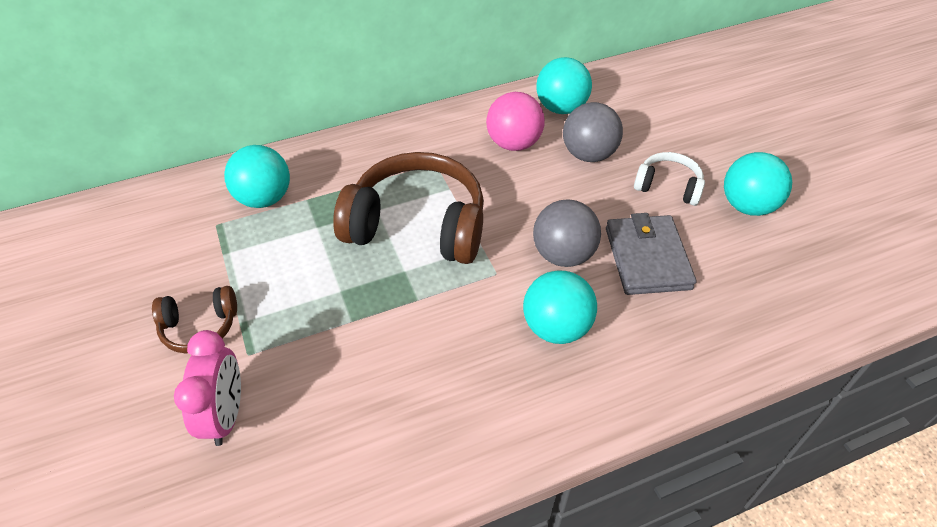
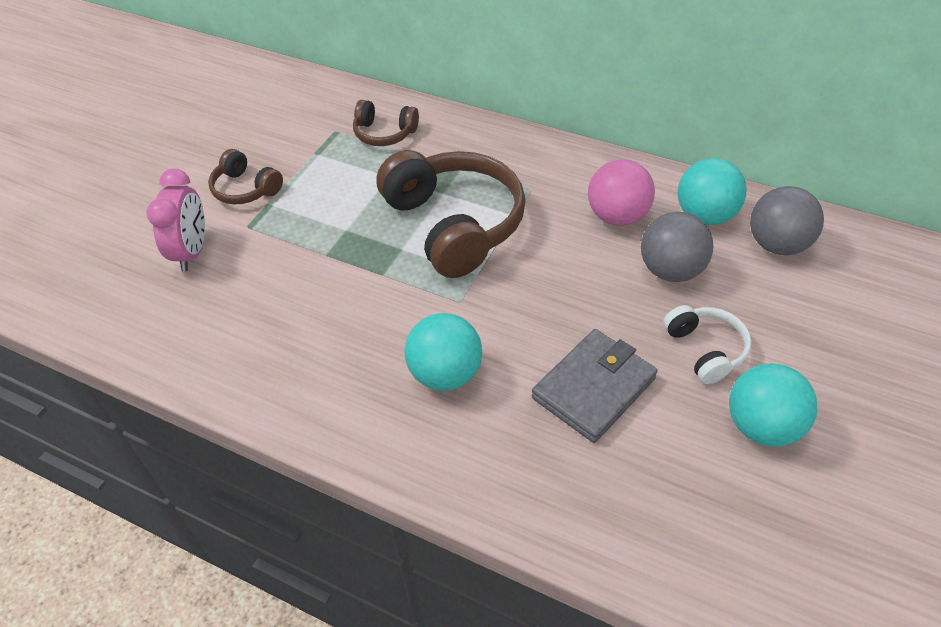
camera: 50 degrees right, 0 degrees up
pink clock [174,330,241,446] -> pink clock turned 45 degrees counterclockwise [146,168,205,272]
turquoise ball [224,145,290,208] -> brown headphones [353,100,419,146]
grey ball [533,199,601,267] -> grey ball moved to [750,186,824,255]

